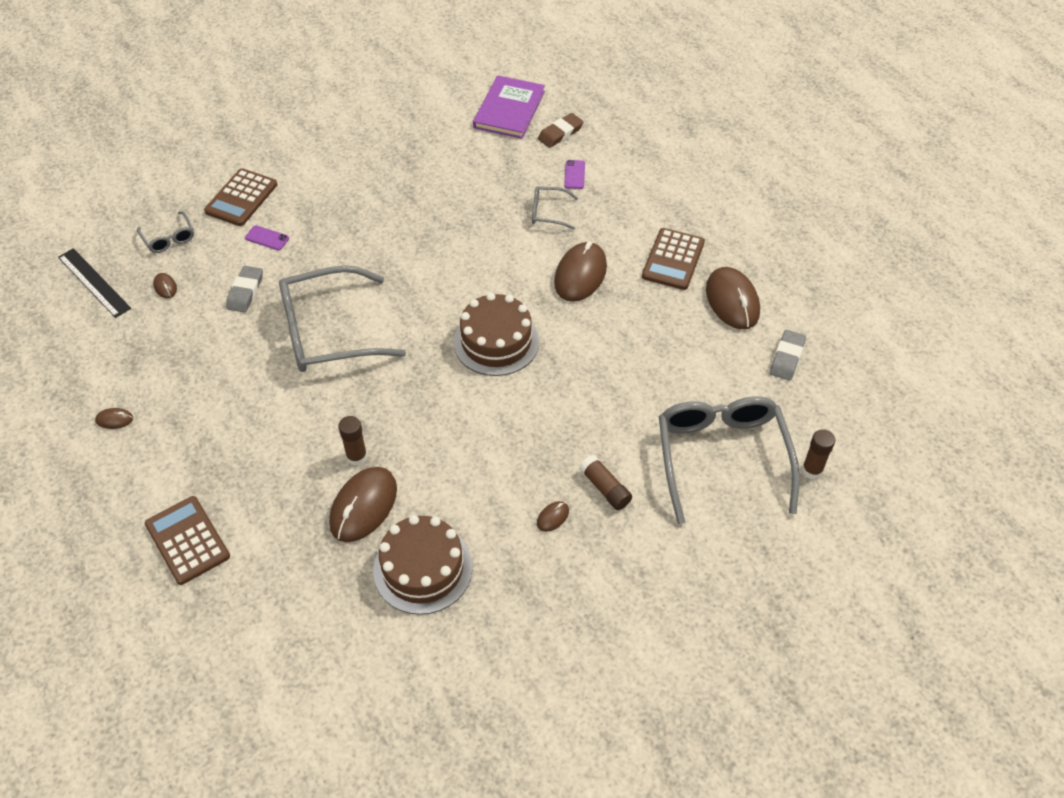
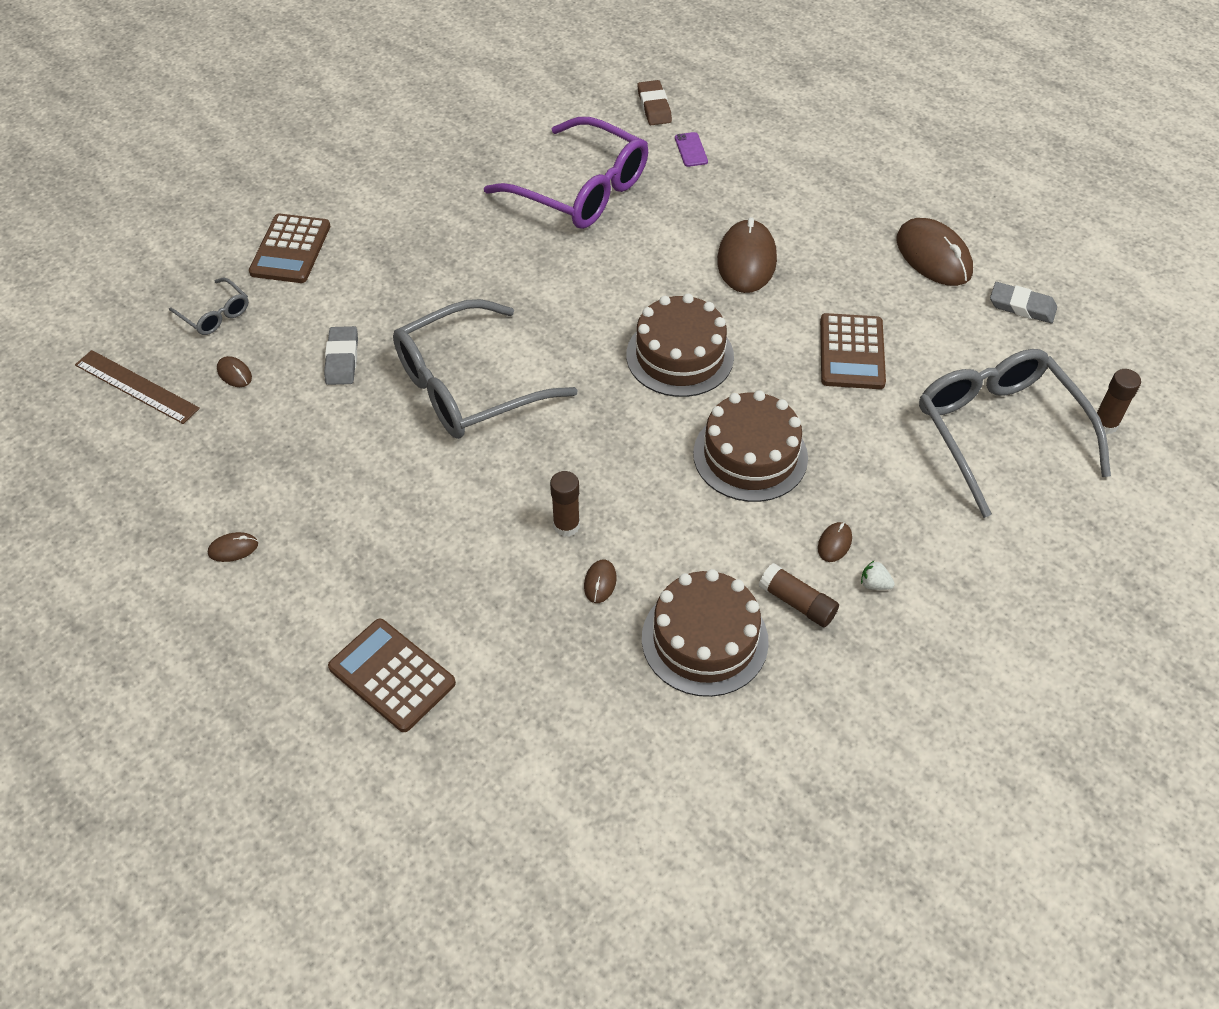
camera: 15 degrees left, 0 degrees up
black ruler [58,248,131,318] -> brown ruler [75,350,200,424]
purple phone [245,225,289,250] -> none
brown mouse [329,467,397,542] -> brown mouse [584,560,617,603], size x0.44
purple book [473,75,545,139] -> none
grey glasses [532,186,578,230] -> none
brown eraser [538,113,584,148] -> brown eraser turned 45 degrees counterclockwise [637,80,672,125]
brown glue stick [579,455,632,510] -> brown glue stick moved to [759,563,839,627]
brown calculator [642,228,705,290] -> brown calculator moved to [820,313,886,389]
grey eraser [770,330,806,380] -> grey eraser turned 75 degrees counterclockwise [990,282,1057,323]
none -> purple glasses [484,117,648,229]
none -> brown cake [693,390,808,502]
none -> white strawberry [861,561,895,590]

